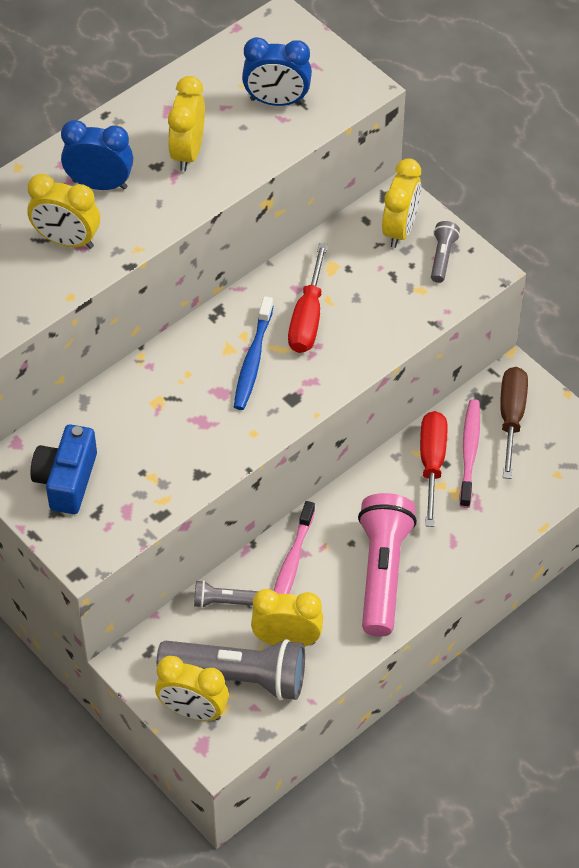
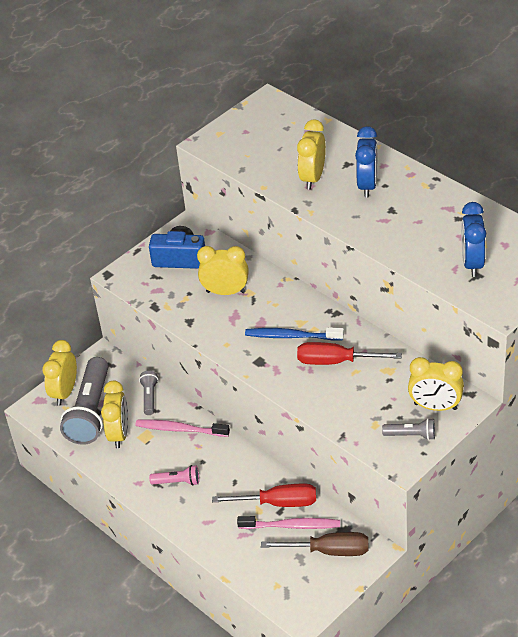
camera: 90 degrees right, 10 degrees down
yellow clock [168,76,205,171] -> yellow clock moved to [197,246,249,295]
pink flashlight [358,493,417,637] -> pink flashlight [149,465,199,486], size x0.47

